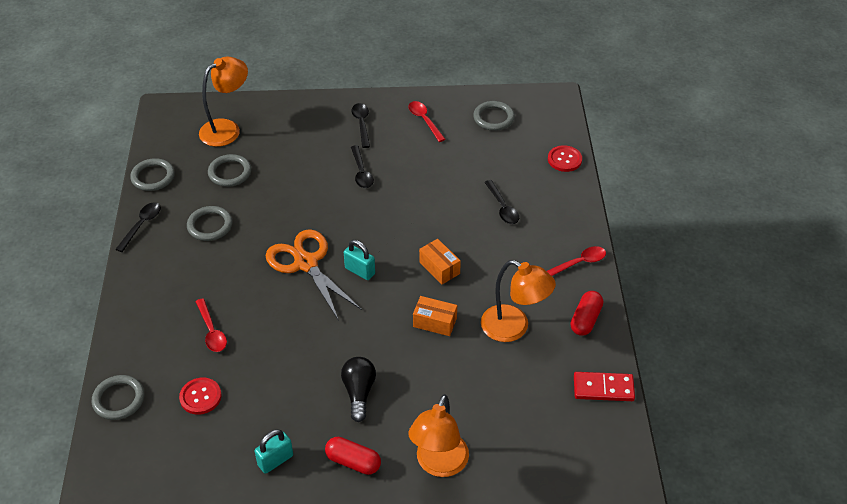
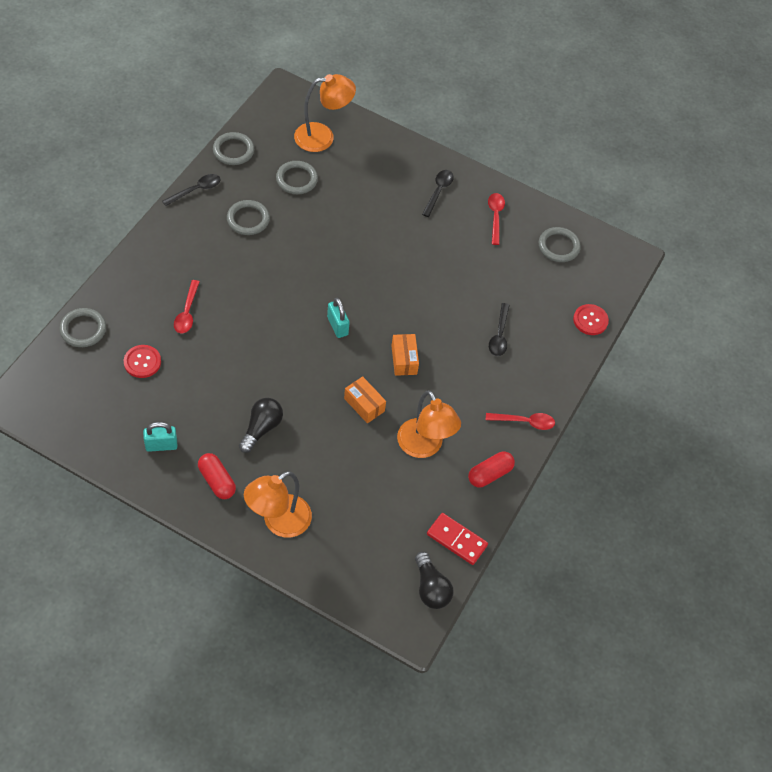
camera: 25 degrees right, 10 degrees up
orange scissors [266,229,362,321] -> none
black spoon [351,145,374,188] -> none
none -> black light bulb [415,552,454,609]

